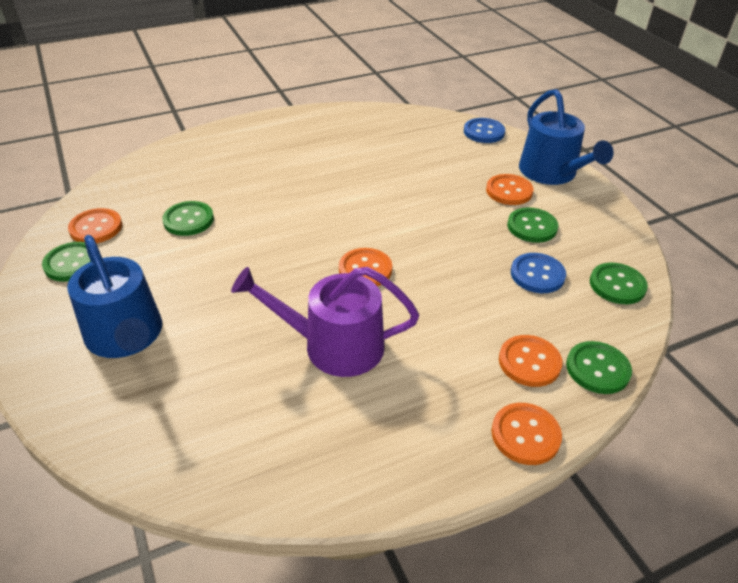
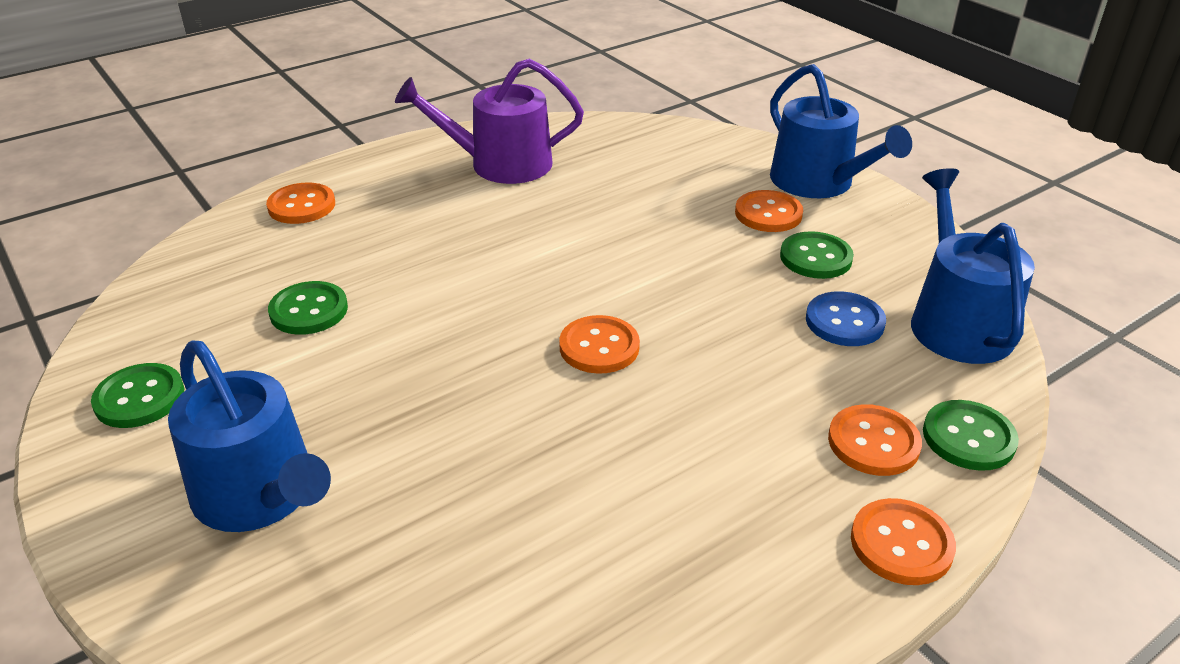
camera: 10 degrees left, 5 degrees down
orange button [68,208,122,243] -> orange button moved to [266,183,335,224]
purple watering can [231,267,419,377] -> purple watering can moved to [395,58,584,184]
blue button [464,118,505,143] -> none
green button [590,263,648,304] -> blue watering can [911,168,1035,364]

